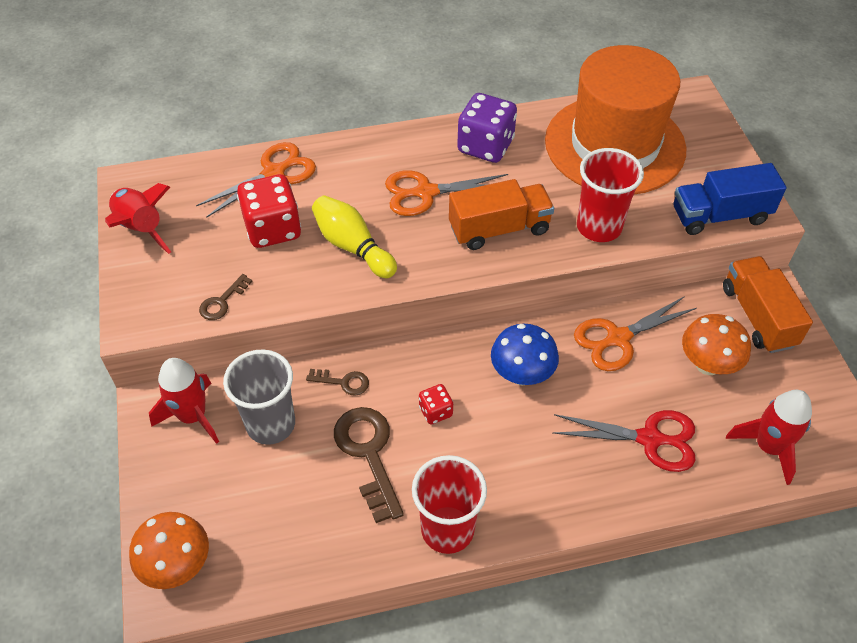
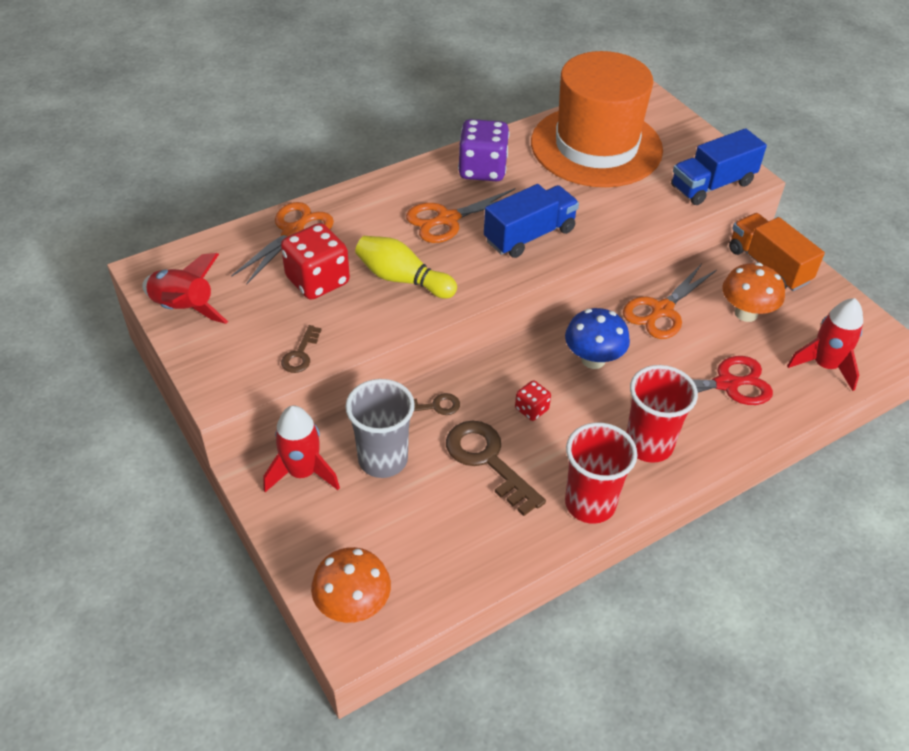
camera: 20 degrees left, 5 degrees down
orange truck [449,179,554,250] -> blue truck [484,184,579,258]
red cup [577,148,644,242] -> red cup moved to [626,365,698,463]

